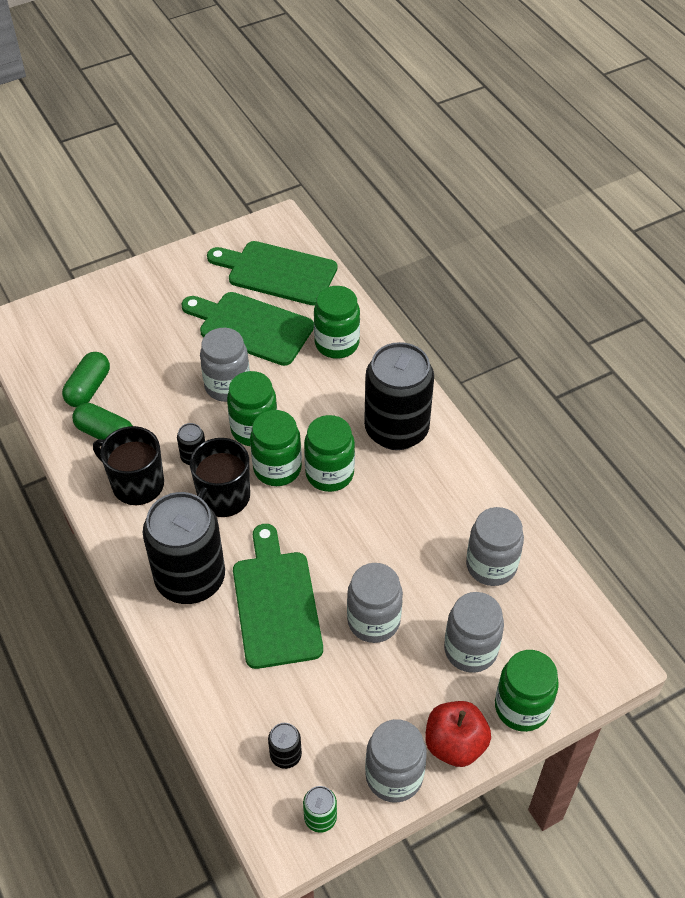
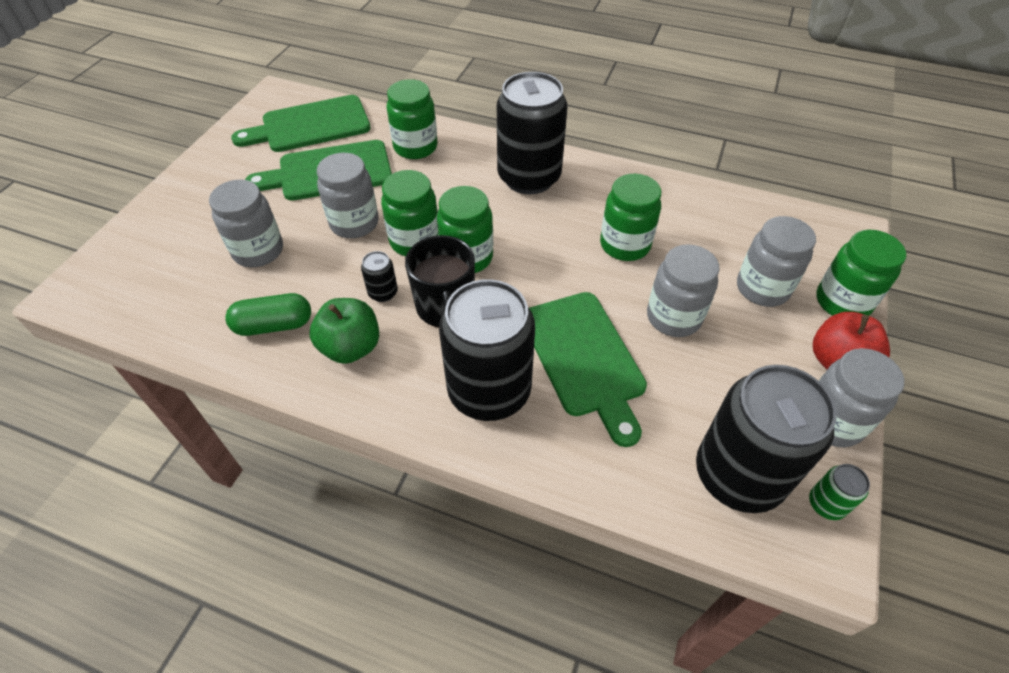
camera: 40 degrees left, 0 degrees up
green capsule [62,352,110,407] -> none
black mug [93,426,164,505] -> green apple [309,298,379,364]
green cutting board [233,524,323,669] -> green cutting board turned 150 degrees counterclockwise [529,292,647,447]
black can [268,723,302,769] -> black can [696,365,837,513], size x2.46
green jar [304,415,355,492] -> green jar moved to [600,174,661,261]
grey jar [466,507,524,586] -> grey jar moved to [209,179,283,267]

